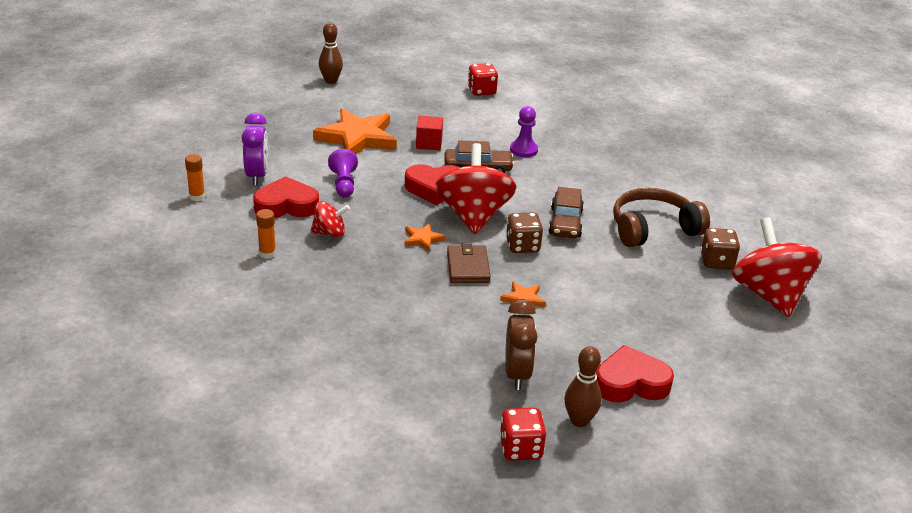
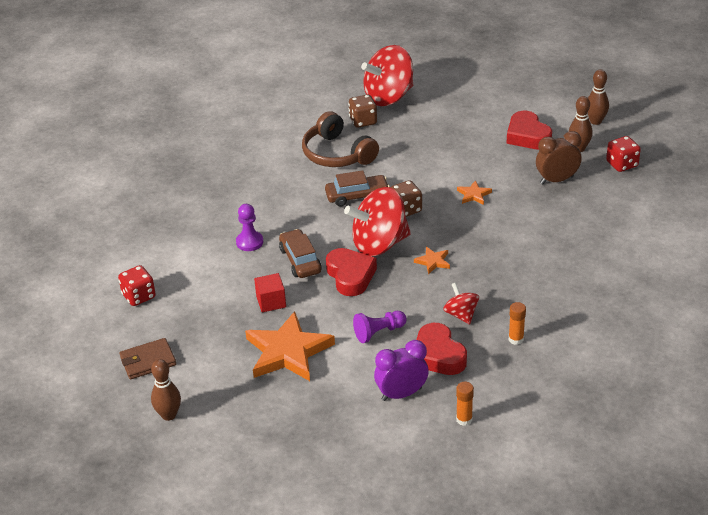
camera: 105 degrees left, 5 degrees up
brown wallet [447,243,491,283] -> brown wallet moved to [120,338,176,379]
none -> brown bowling pin [588,69,609,125]

